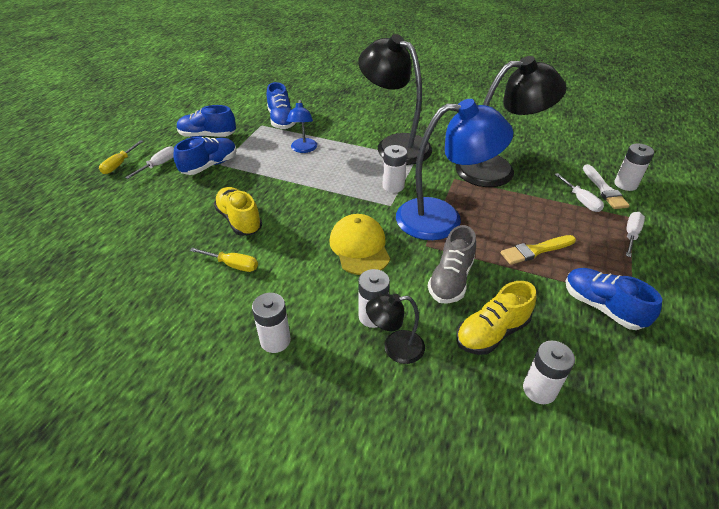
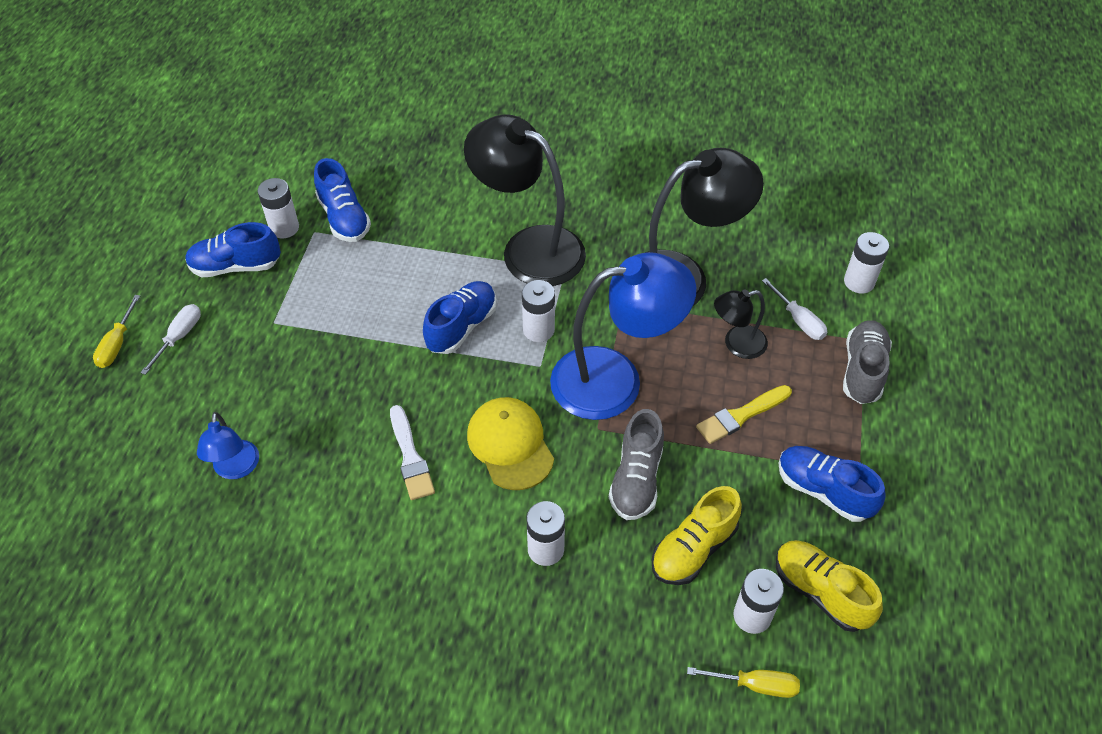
camera: 10 degrees left, 10 degrees up
blue shoe [173,137,237,175] -> blue shoe moved to [423,281,497,354]
yellow screwdriver [190,248,258,272] -> yellow screwdriver moved to [687,667,800,698]
yellow shoe [214,187,262,236] -> yellow shoe moved to [776,540,883,632]
white battery [252,293,291,353] -> white battery moved to [258,178,299,239]
blue lamp [287,100,317,153] -> blue lamp moved to [197,412,259,479]
black lamp [366,294,425,364] -> black lamp moved to [714,289,768,359]
white brush [583,164,630,209] -> white brush moved to [390,405,435,500]
white screwdriver [626,212,645,257] -> grey shoe [843,320,892,404]

